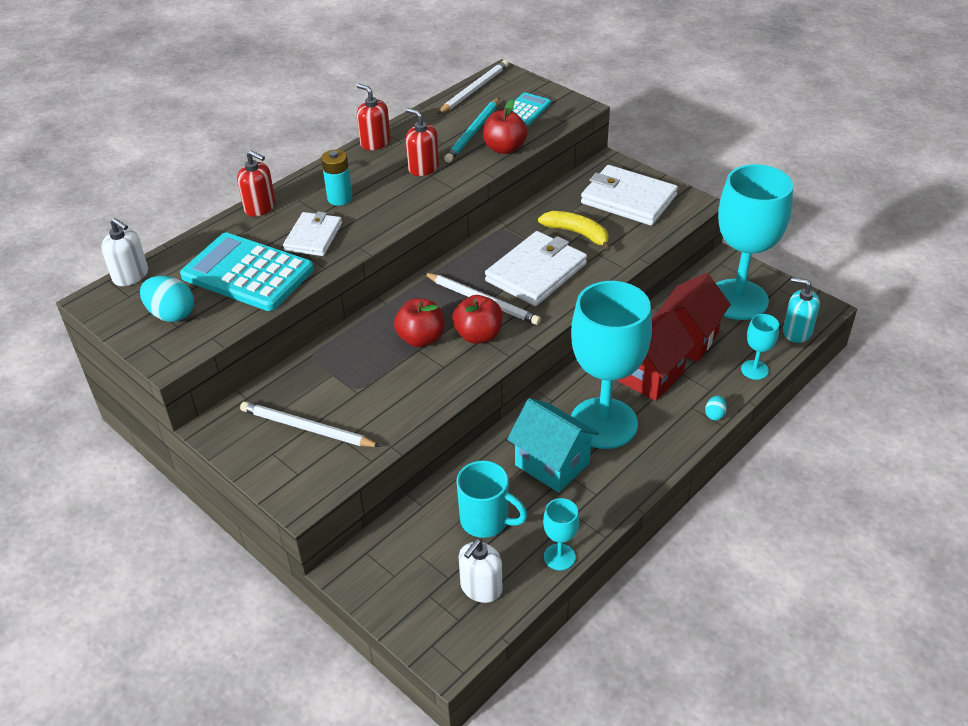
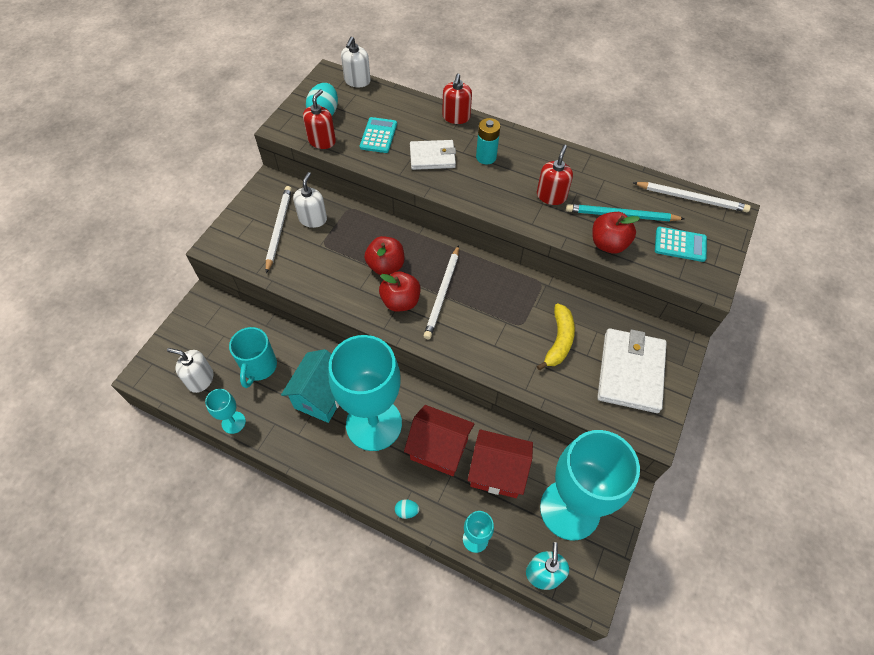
camera: 70 degrees right, 15 degrees up
turquoise calculator [180,233,314,311] -> turquoise calculator [360,117,397,153], size x0.52
red soap dispenser [357,84,391,150] -> red soap dispenser moved to [303,89,336,149]
white wallet [485,231,587,306] -> none
none -> white soap dispenser [293,172,327,228]

